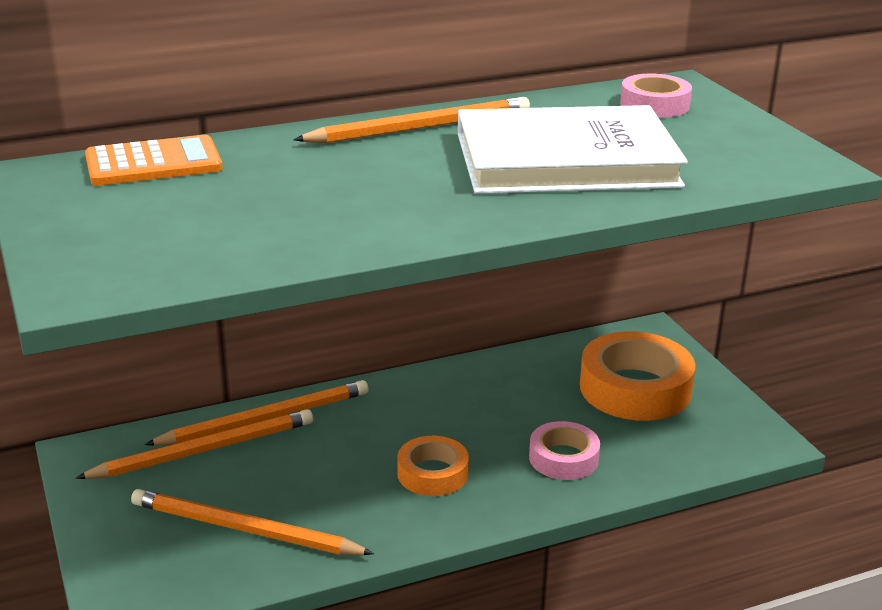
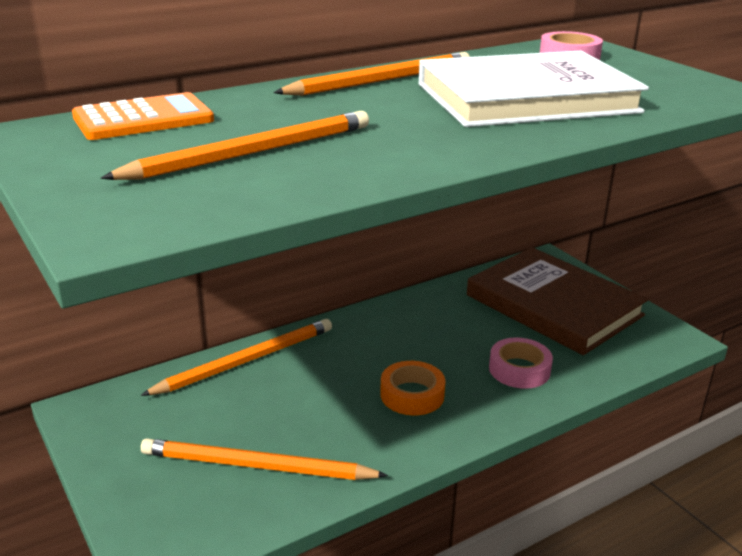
camera: 10 degrees left, 0 degrees up
orange pencil [76,409,313,479] -> orange pencil moved to [100,111,369,180]
orange tape [580,331,695,421] -> brown book [467,247,648,355]

